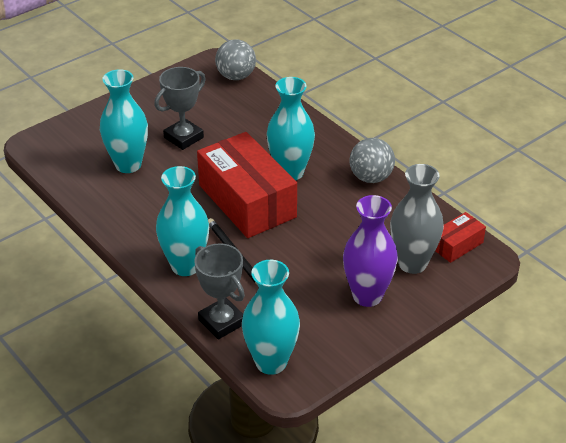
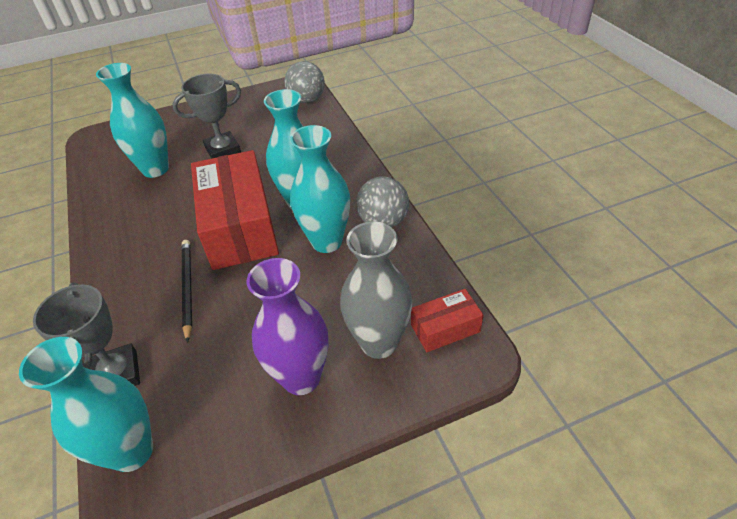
camera: 20 degrees right, 5 degrees up
turquoise vase [156,166,209,276] -> turquoise vase moved to [290,125,350,253]

